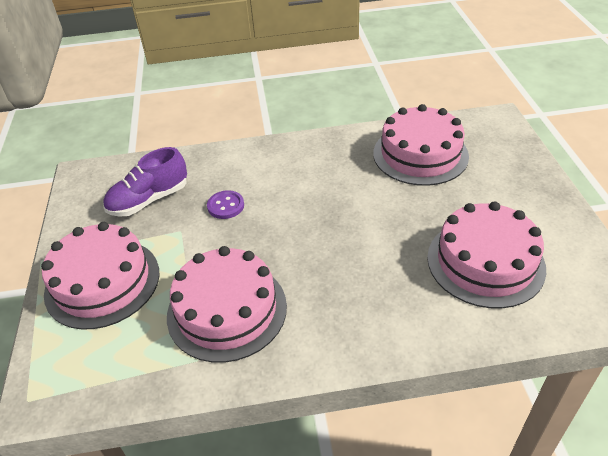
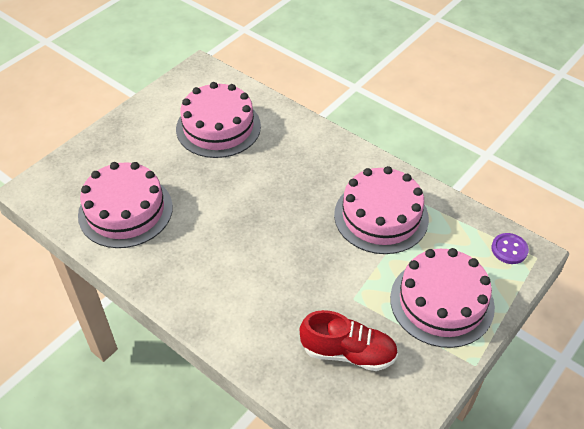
camera: 135 degrees left, 5 degrees up
purple shoe [103,147,187,217] -> red shoe [300,310,398,371]
purple button [207,190,244,219] -> purple button moved to [491,233,529,264]

